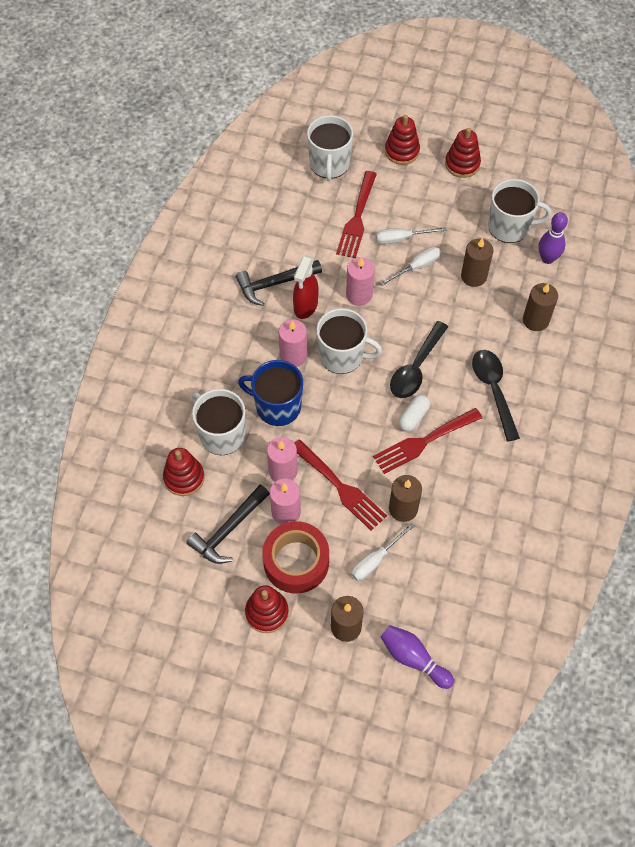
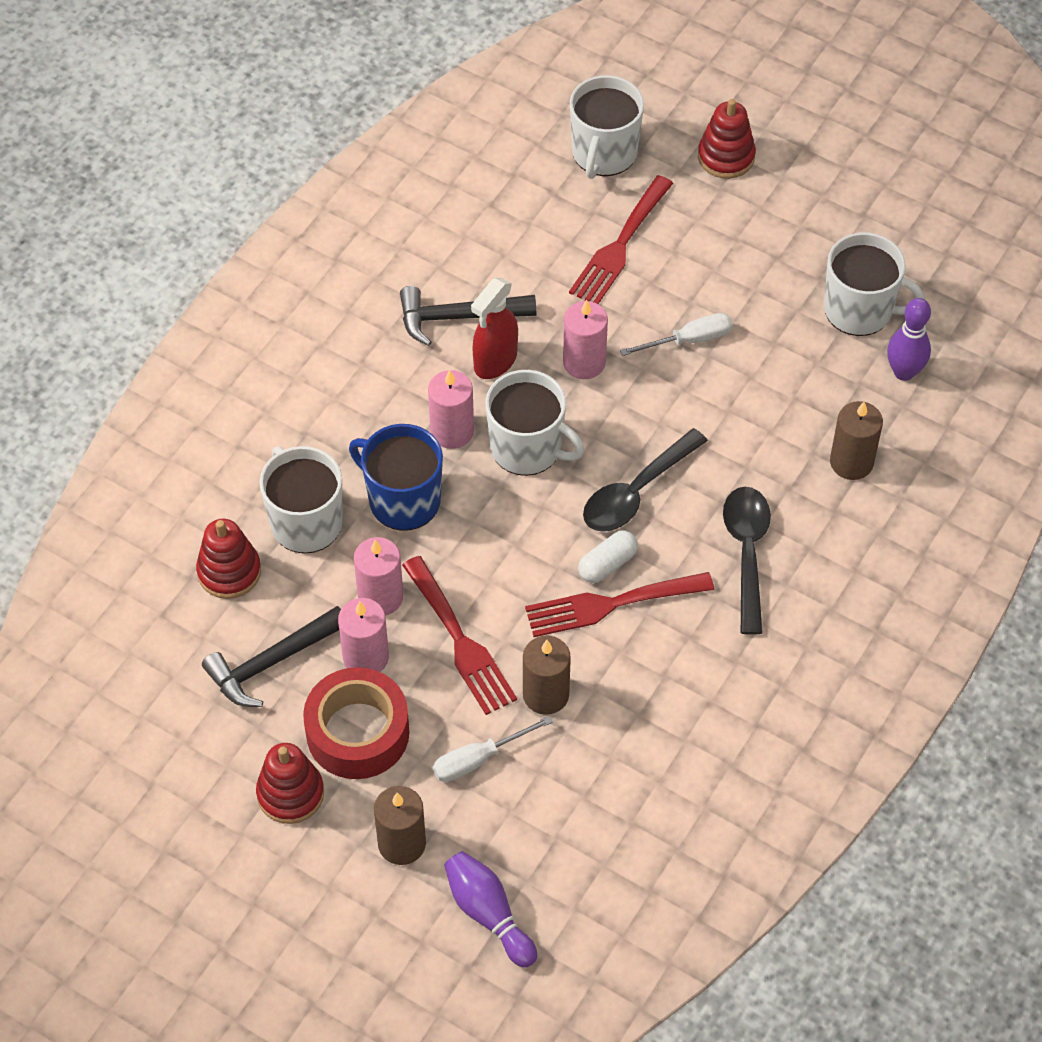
camera: 15 degrees right, 5 degrees down
white screwdriver [376,227,447,244] -> none
red stacking toy [445,128,481,178] -> none
brown candle [461,238,493,287] -> none

